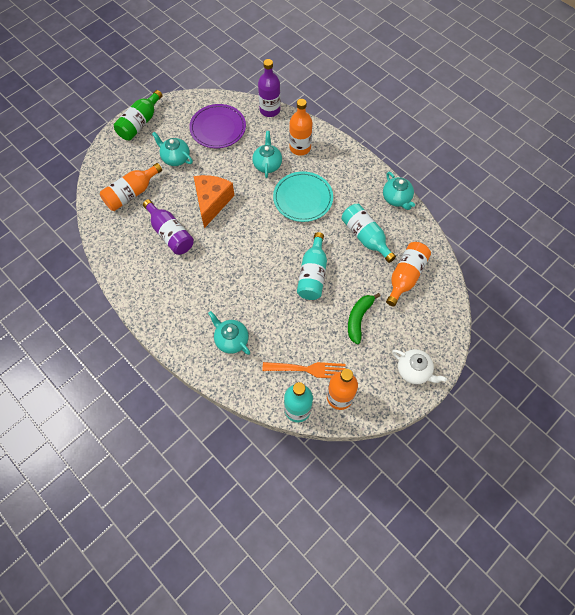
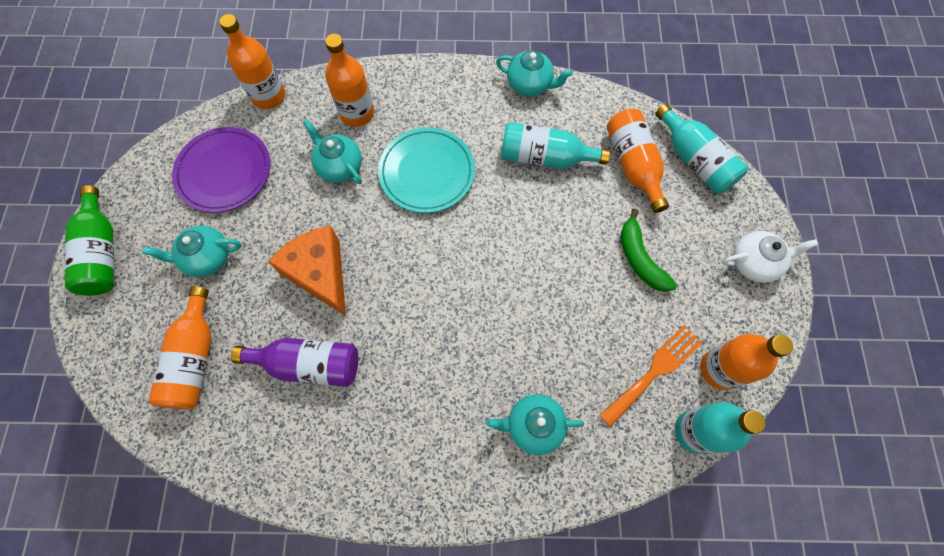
camera: 45 degrees left, 5 degrees up
purple bottle [258,59,280,117] -> orange bottle [219,14,285,109]
turquoise bottle [297,232,327,300] -> turquoise bottle moved to [655,104,748,194]

